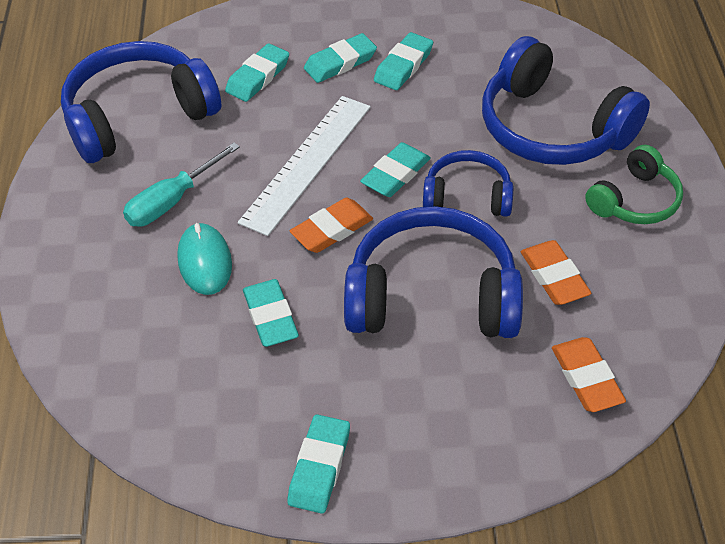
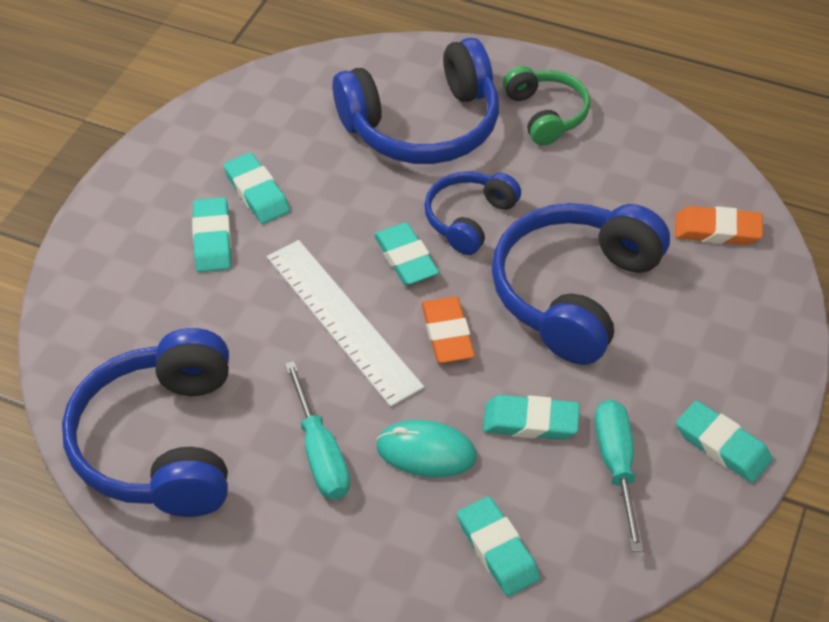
camera: 65 degrees left, 0 degrees up
turquoise eraser [225,43,289,102] -> turquoise eraser moved to [457,496,540,596]
orange eraser [521,240,591,305] -> none
none -> turquoise screwdriver [595,400,644,552]

